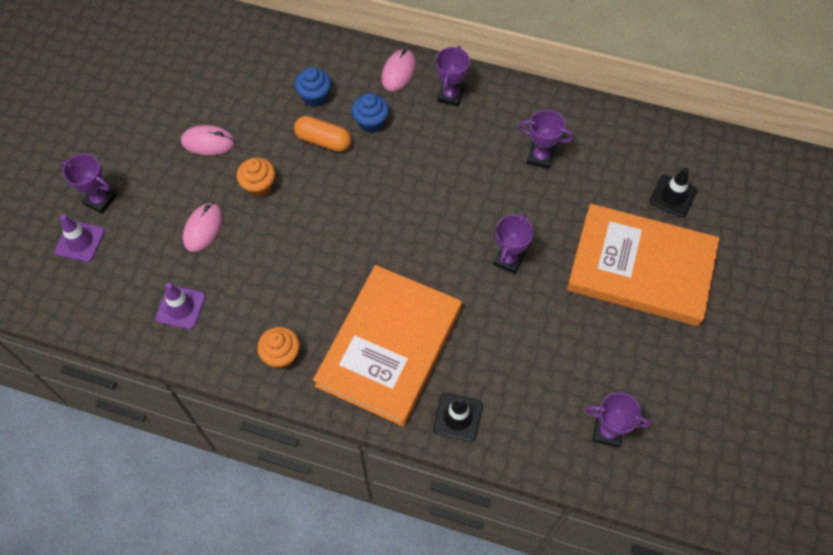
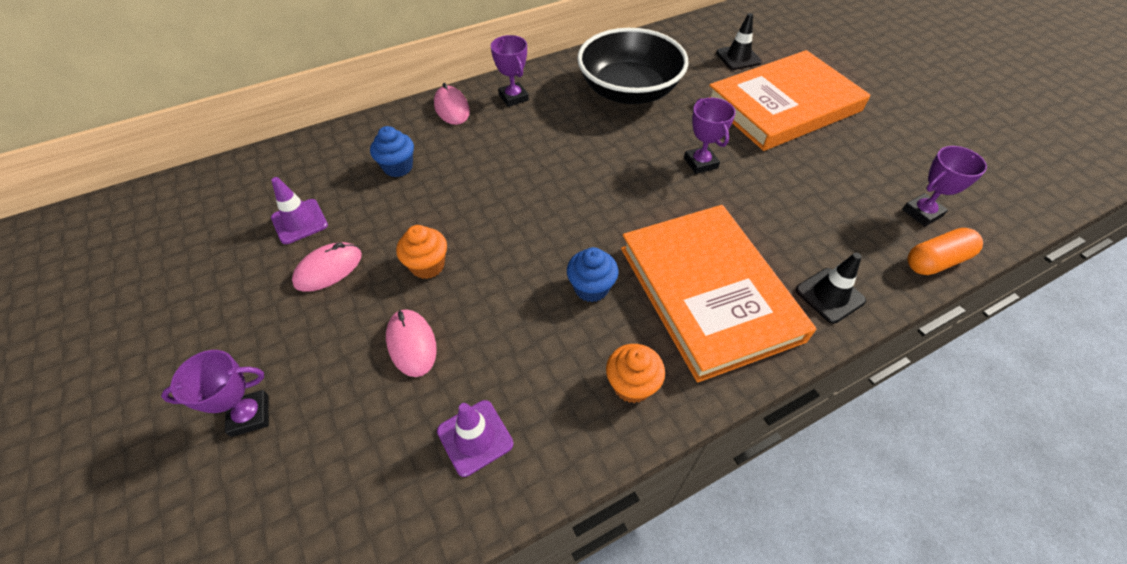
camera: 45 degrees left, 10 degrees down
purple traffic cone [55,215,105,262] -> purple traffic cone moved to [271,177,328,244]
orange capsule [294,116,351,152] -> orange capsule moved to [908,228,983,275]
blue cupcake [352,93,389,133] -> blue cupcake moved to [567,247,619,302]
purple trophy [519,110,574,169] -> black bowl [577,28,689,104]

